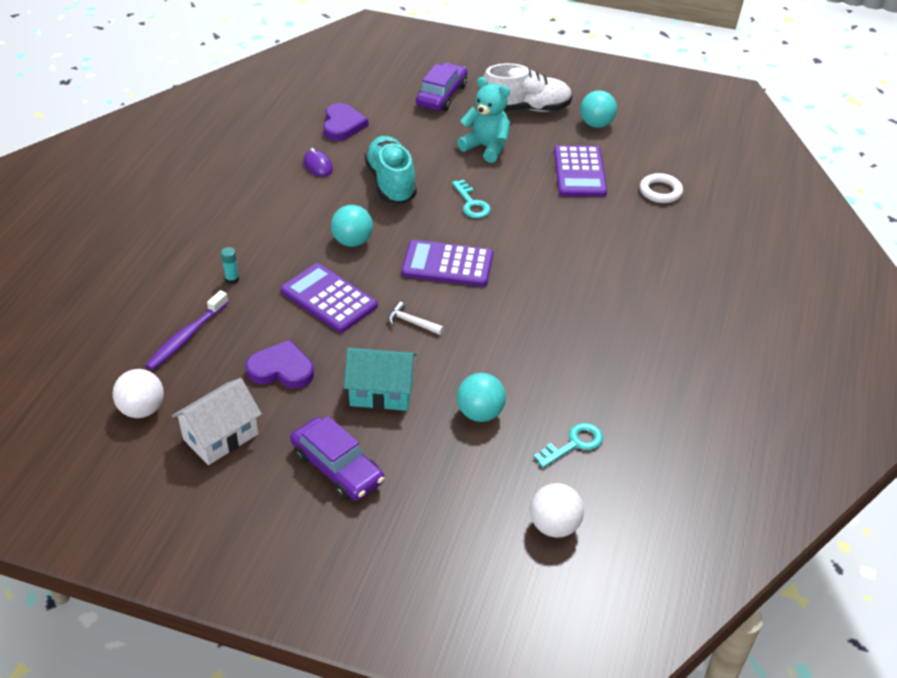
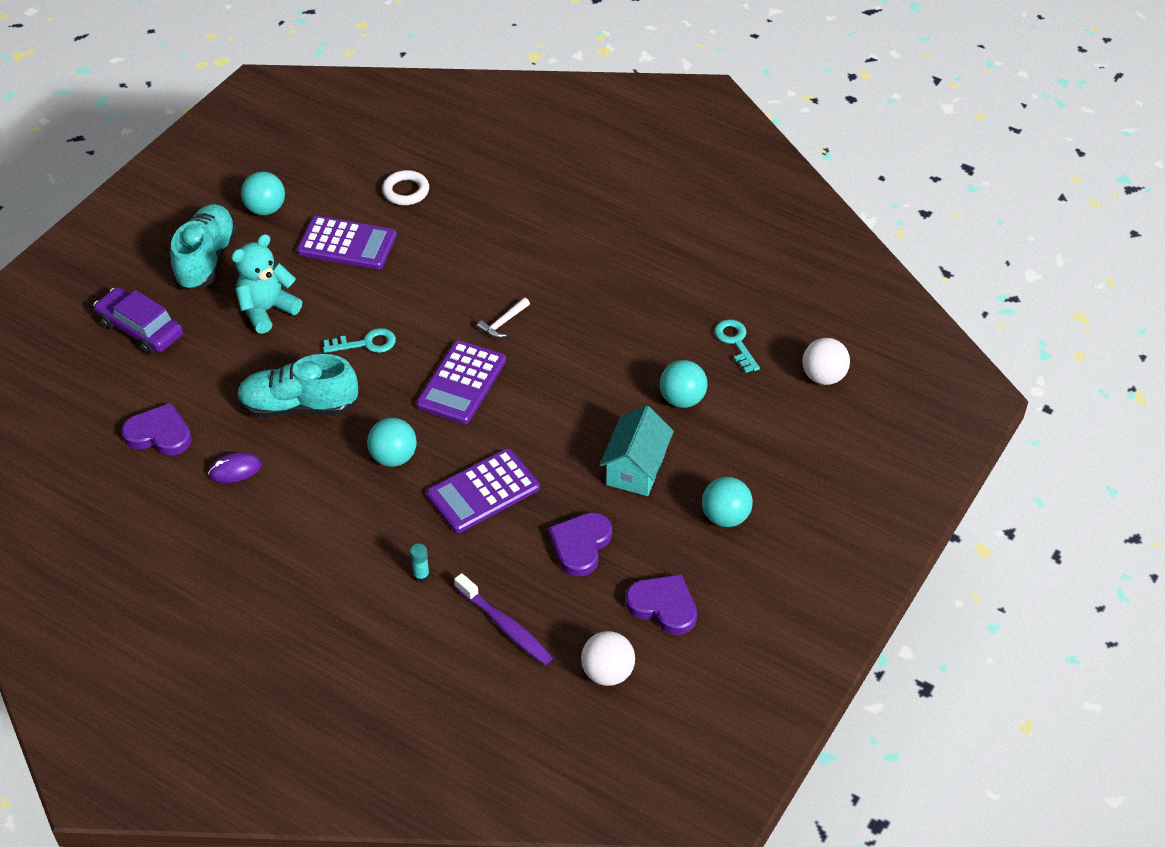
camera: 75 degrees left, 5 degrees up
white house [172,378,262,465] -> purple heart [626,574,697,635]
purple car [290,416,384,501] -> turquoise ball [702,477,753,527]
white hammer [388,302,444,335] -> white hammer moved to [477,297,530,338]
white shoe [483,63,572,112] -> turquoise shoe [170,204,237,290]

